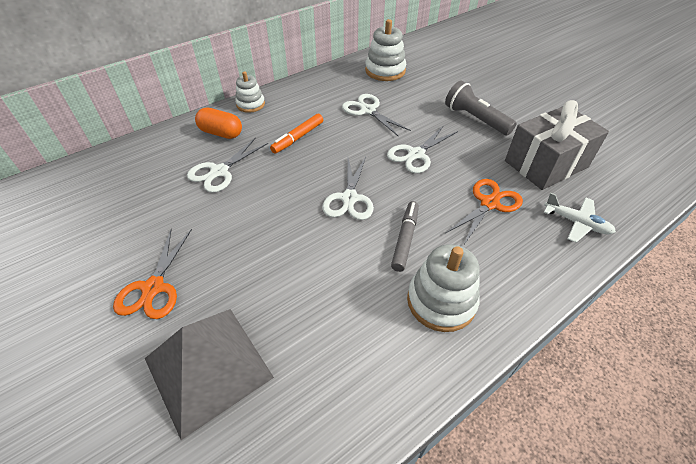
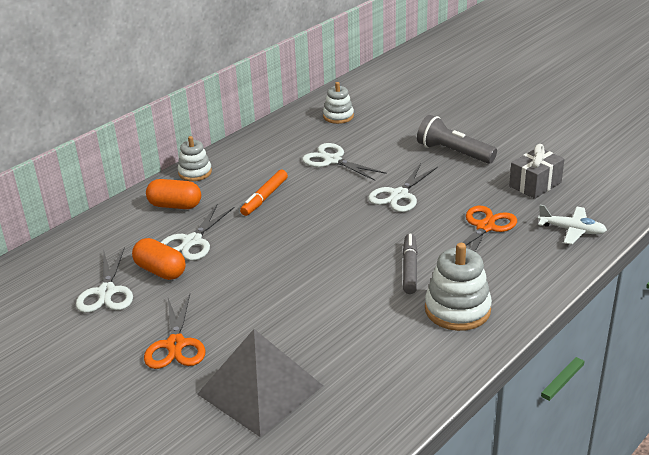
camera: 10 degrees left, 15 degrees down
white scissors [322,157,374,220] -> white scissors moved to [76,247,133,313]
white stacking toy [365,19,406,81] -> white stacking toy [323,82,354,124], size x0.64
grey gift [505,100,609,190] -> grey gift [509,144,564,199], size x0.61
none -> orange capsule [132,238,185,280]

